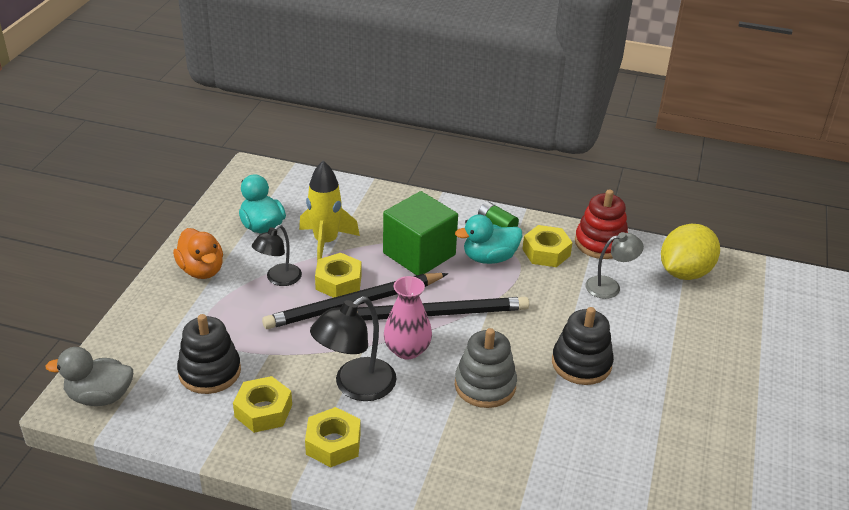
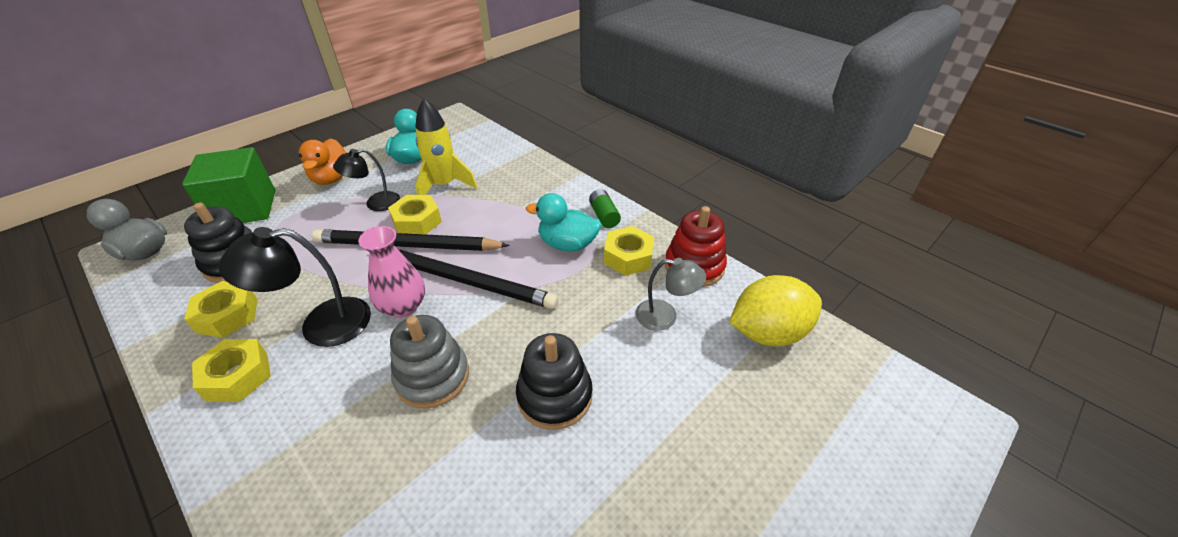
camera: 30 degrees right, 5 degrees up
green cube [383,191,458,275] -> green cube moved to [182,147,275,223]

